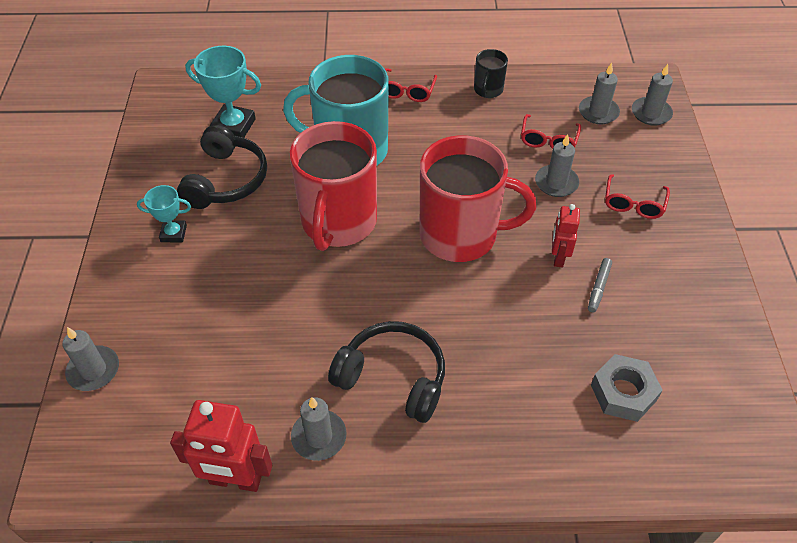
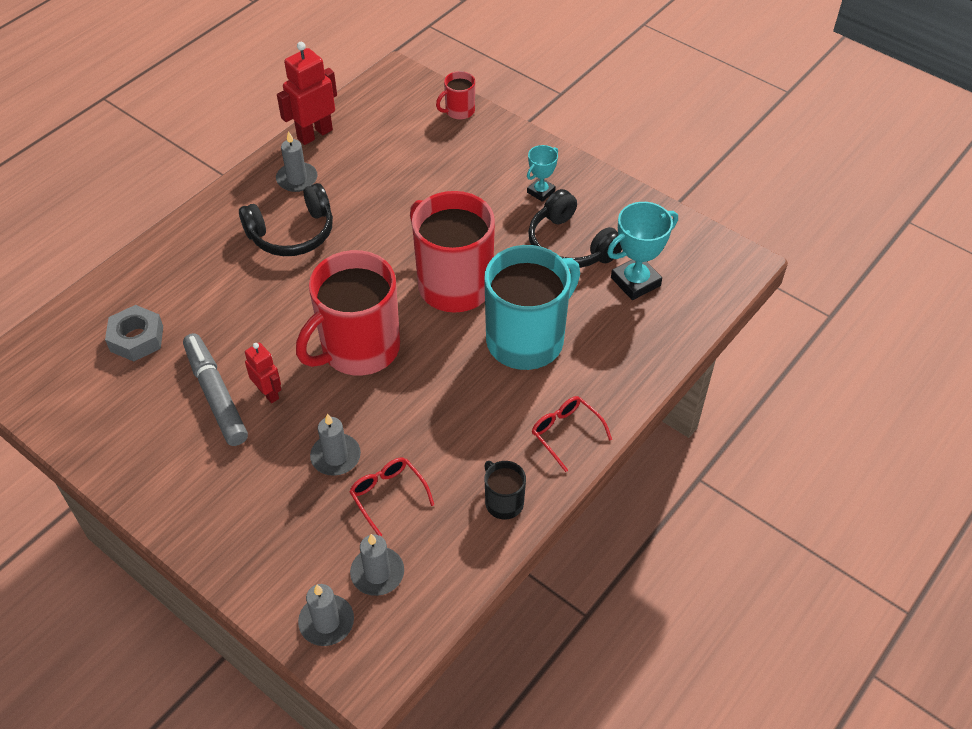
camera: 130 degrees right, 0 degrees up
grey candle [62,327,119,391] -> red mug [436,71,475,120]
grey marker [588,258,612,312] -> grey marker [183,333,248,446], size x2.14
red glasses [605,174,670,219] -> none

